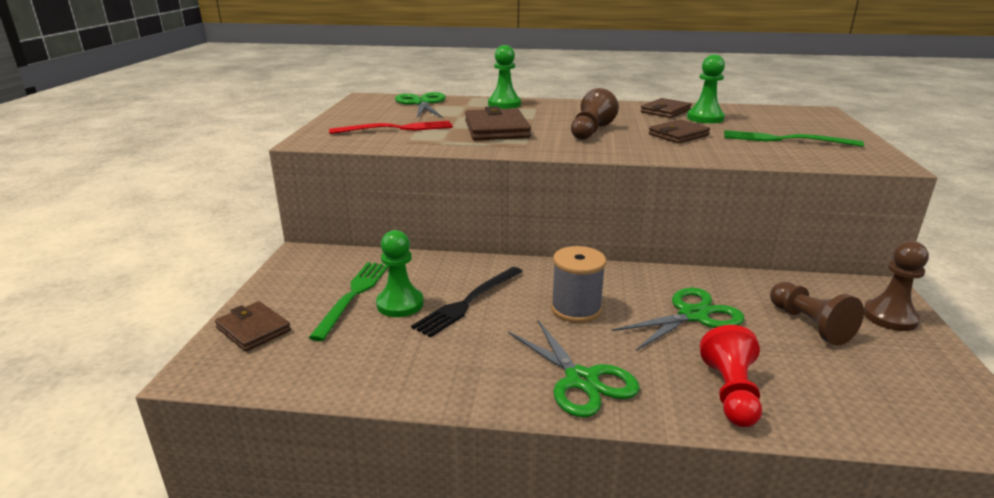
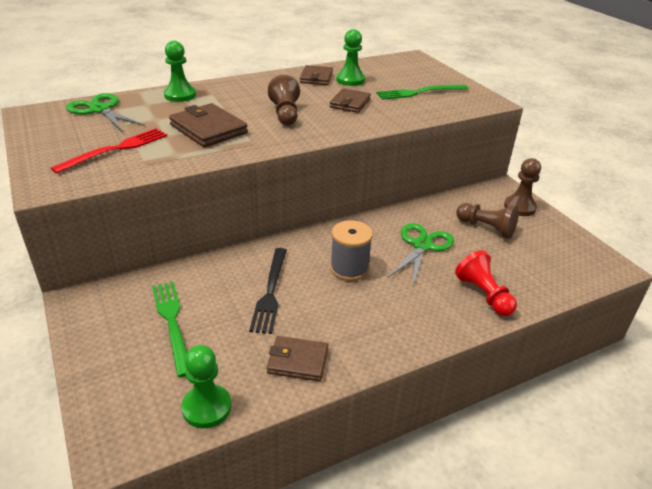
camera: 35 degrees left, 10 degrees up
brown wallet [215,301,291,352] -> brown wallet moved to [267,336,328,381]
green pawn [376,230,424,317] -> green pawn moved to [181,345,232,428]
green scissors [508,320,640,417] -> none

